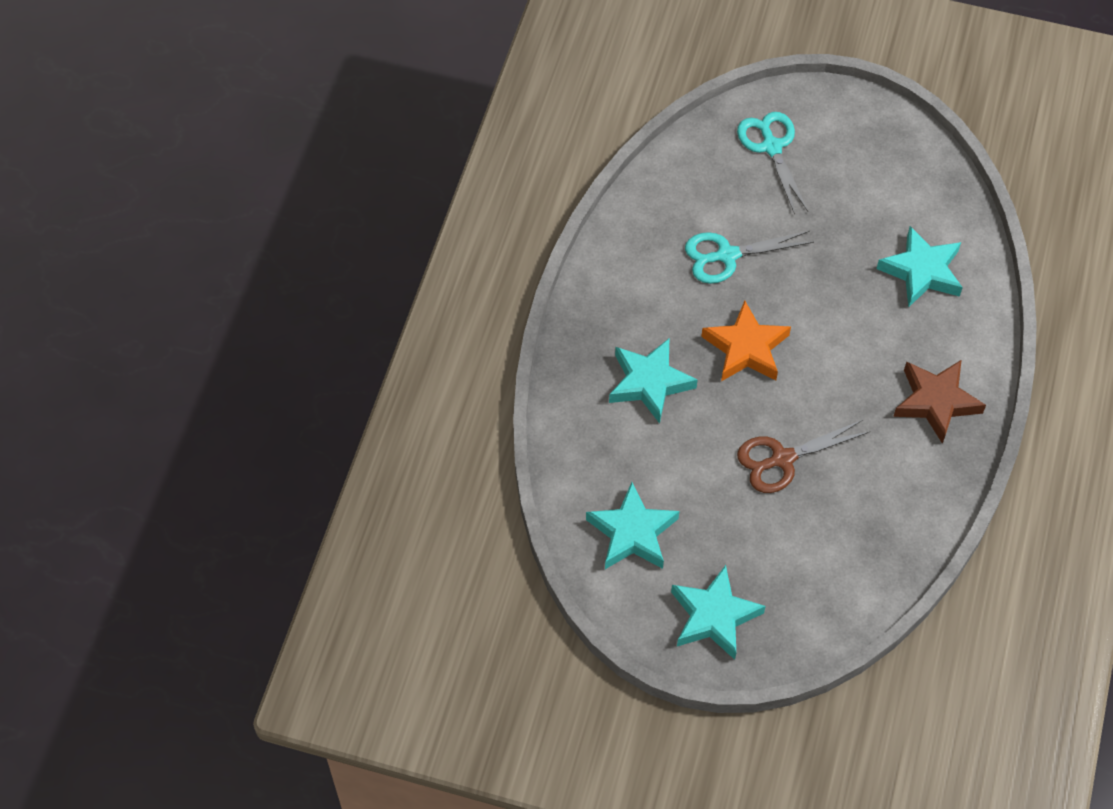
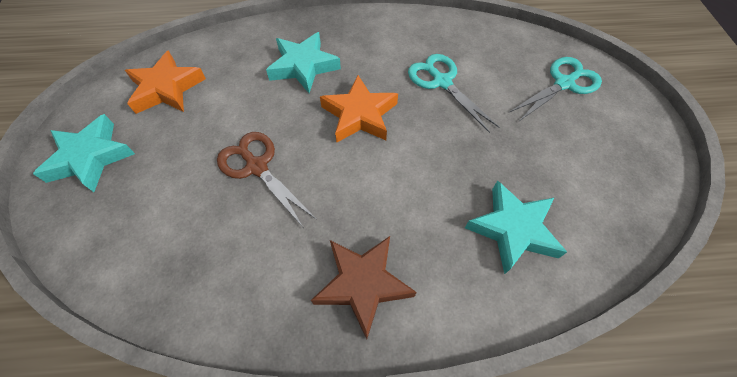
camera: 70 degrees right, 0 degrees up
turquoise star [586,482,679,569] -> orange star [125,50,206,114]

